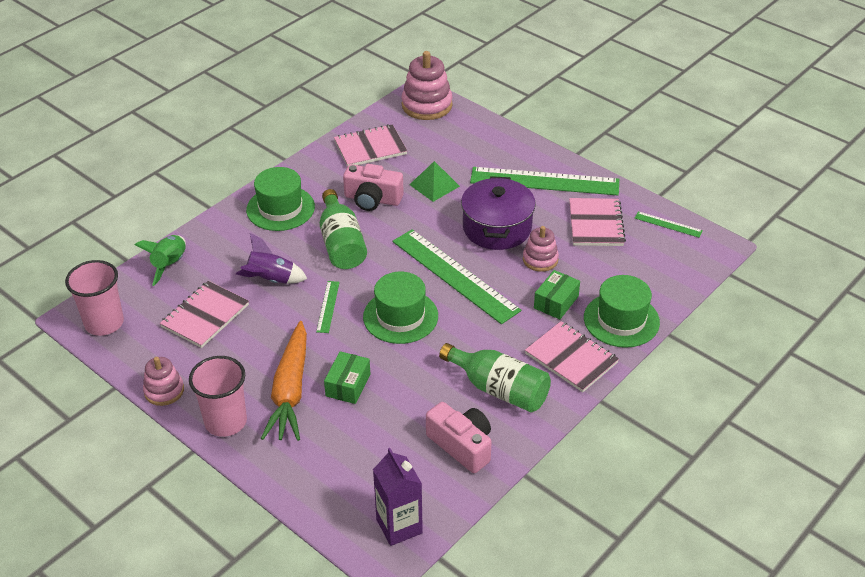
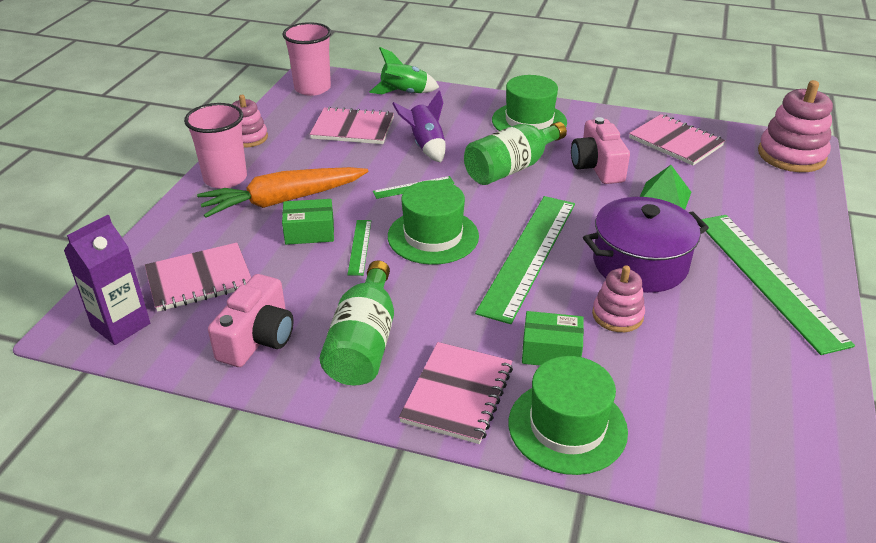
camera: 65 degrees right, 5 degrees down
pink notebook [569,198,626,246] -> pink notebook moved to [145,243,251,312]
green ruler [635,211,703,238] -> green ruler moved to [347,220,371,276]

